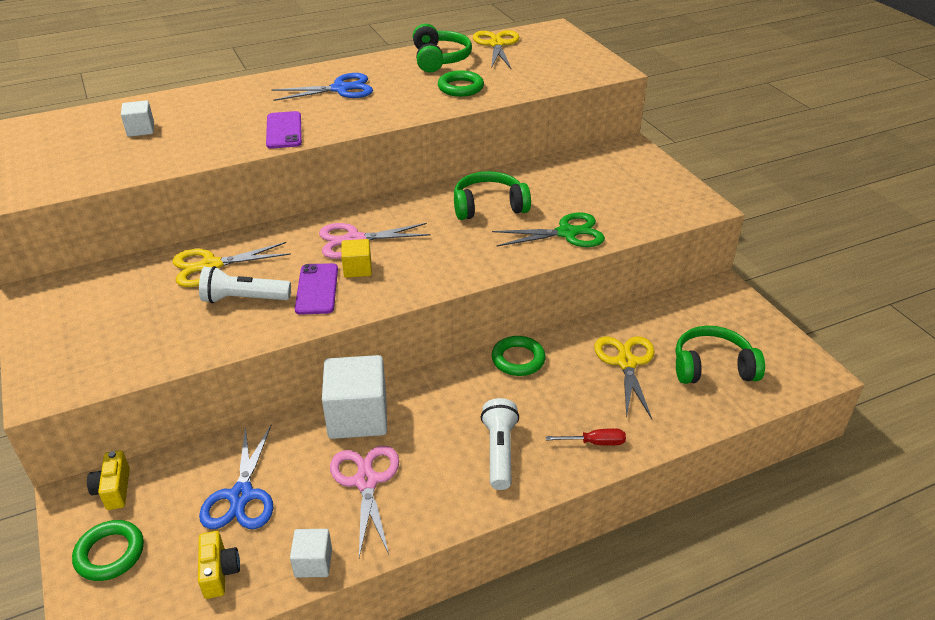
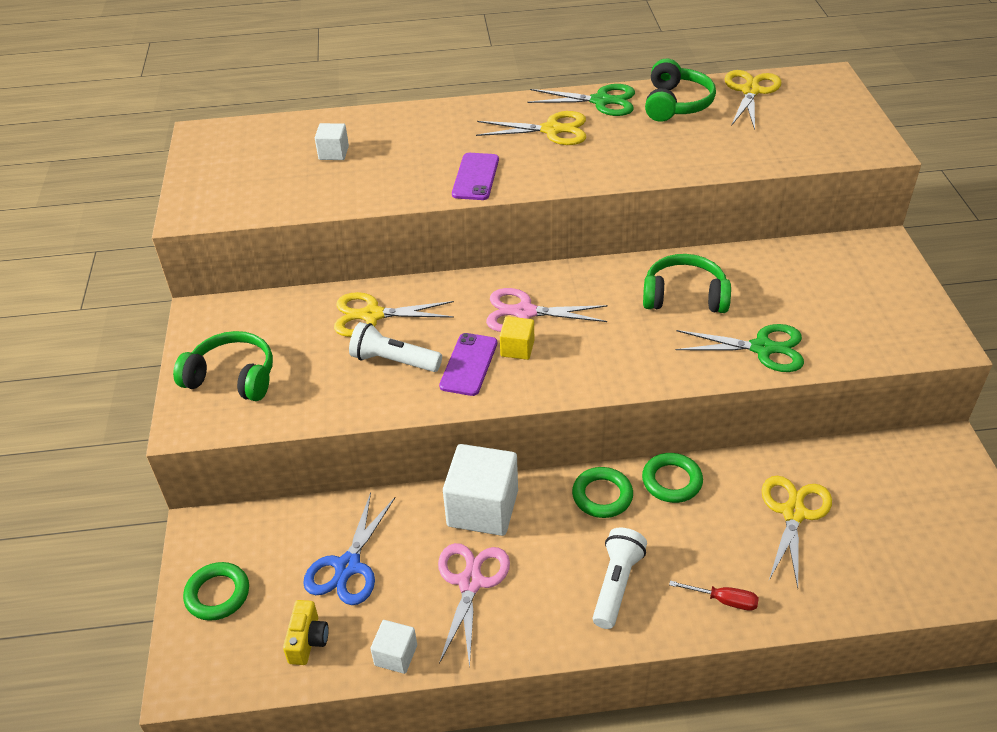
camera: 20 degrees right, 5 degrees up
yellow camera [87,450,130,510] -> none
blue scissors [271,73,373,101] -> yellow scissors [476,111,586,145]
green ring [438,70,484,97] -> green ring moved to [572,467,633,518]
green headphones [676,326,765,384] -> green headphones moved to [173,331,273,401]
none -> green scissors [527,84,635,116]

